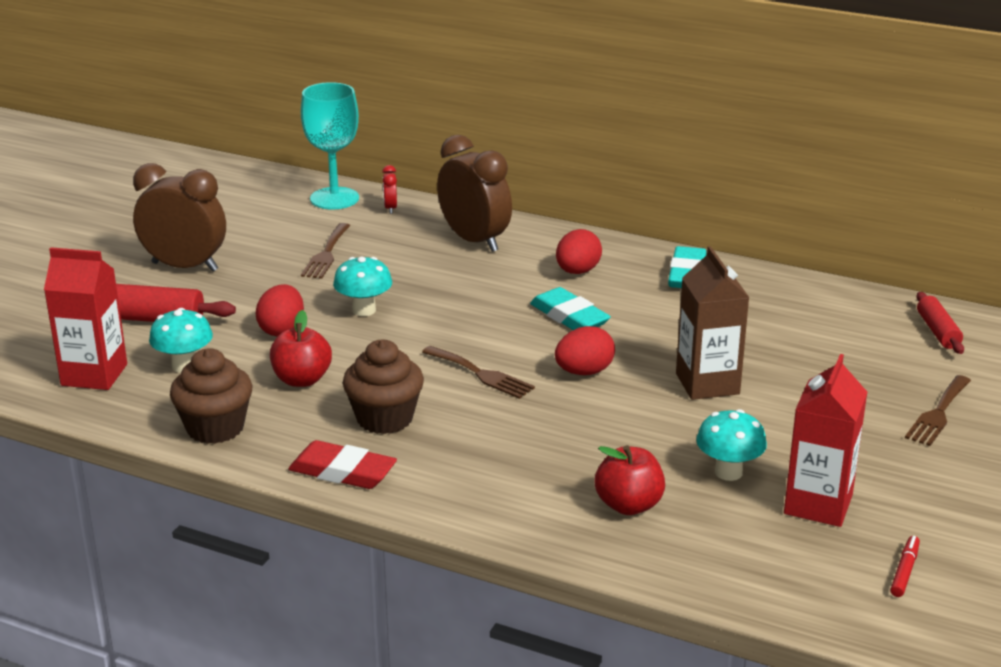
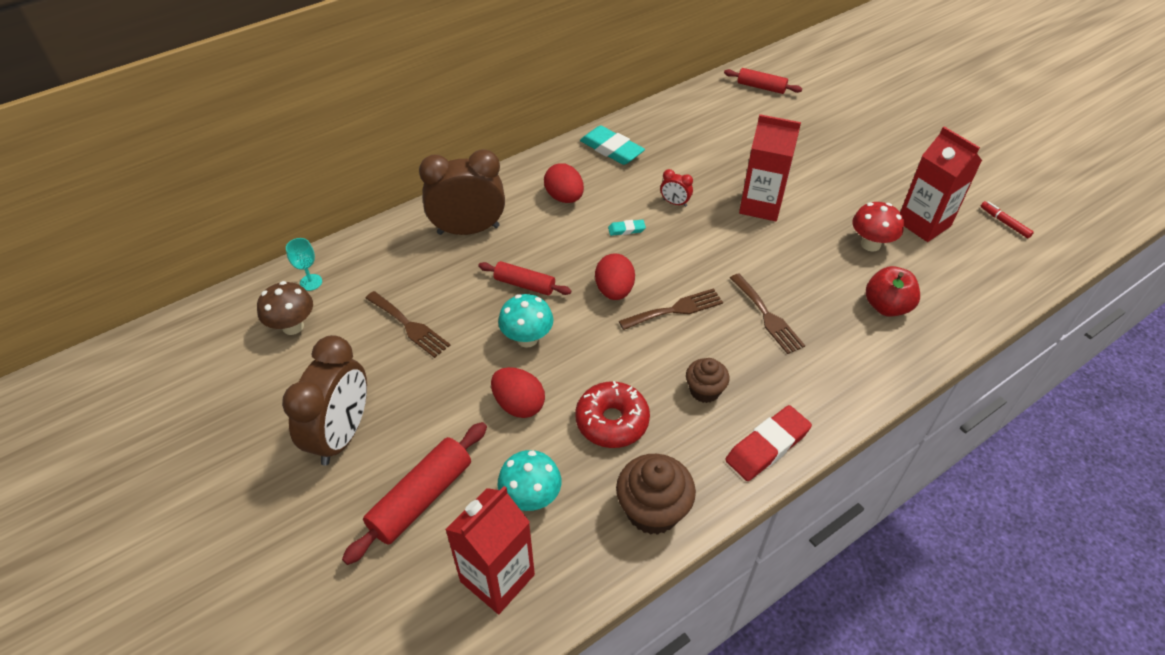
camera: 60 degrees left, 20 degrees up
brown clock [133,163,226,272] -> brown clock turned 150 degrees clockwise [282,335,367,466]
red apple [270,310,332,387] -> red donut [575,381,650,448]
turquoise goblet [301,82,359,209] -> turquoise goblet [286,238,322,291], size x0.45
brown cupcake [343,340,424,434] -> brown cupcake [686,358,730,403], size x0.62
red clock [382,165,397,214] -> red clock moved to [660,169,693,207]
turquoise eraser [530,287,611,330] -> turquoise eraser [608,220,646,236], size x0.49
red egg [555,326,615,375] -> red egg moved to [595,253,635,300]
brown carton [676,246,750,400] -> red carton [739,114,801,221]
turquoise mushroom [696,409,767,481] -> red mushroom [852,202,904,252]
brown fork [905,375,971,446] -> brown fork moved to [730,273,805,354]
none -> brown mushroom [257,281,313,335]
none -> red rolling pin [478,261,572,296]

